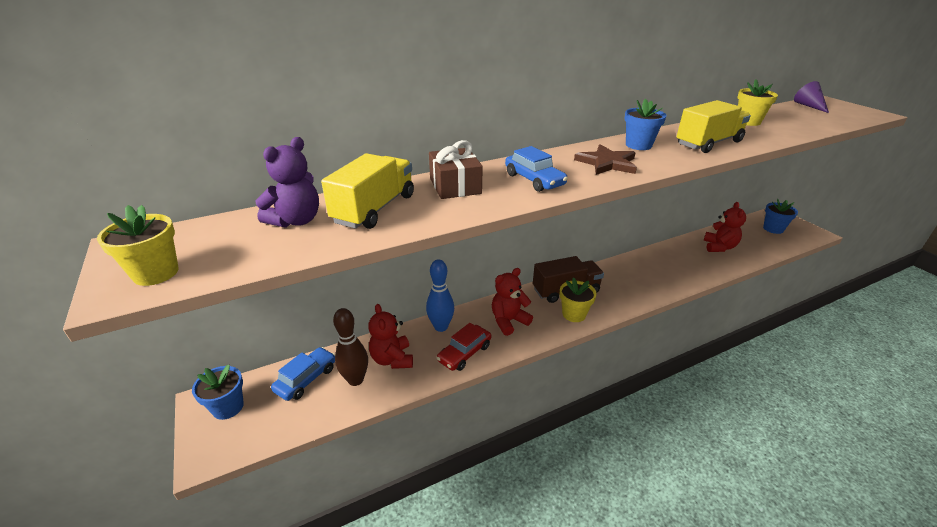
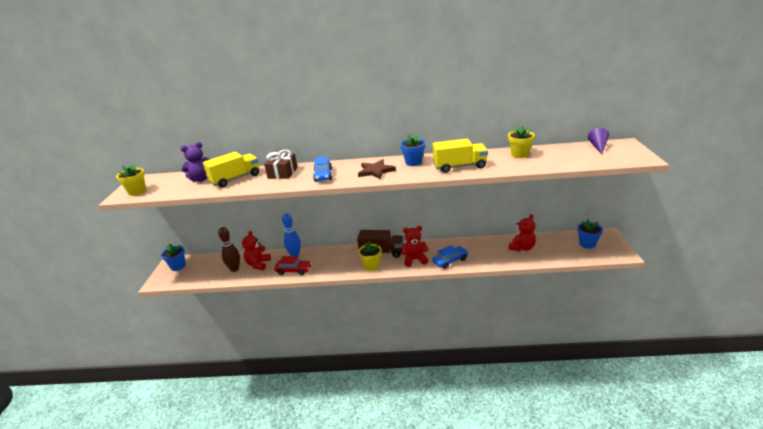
camera: 30 degrees right, 5 degrees down
blue car [271,347,335,401] -> blue car moved to [432,245,468,269]
red car [437,323,491,371] -> red car turned 150 degrees counterclockwise [274,256,311,275]
red teddy bear [492,268,533,336] -> red teddy bear moved to [401,226,429,267]

